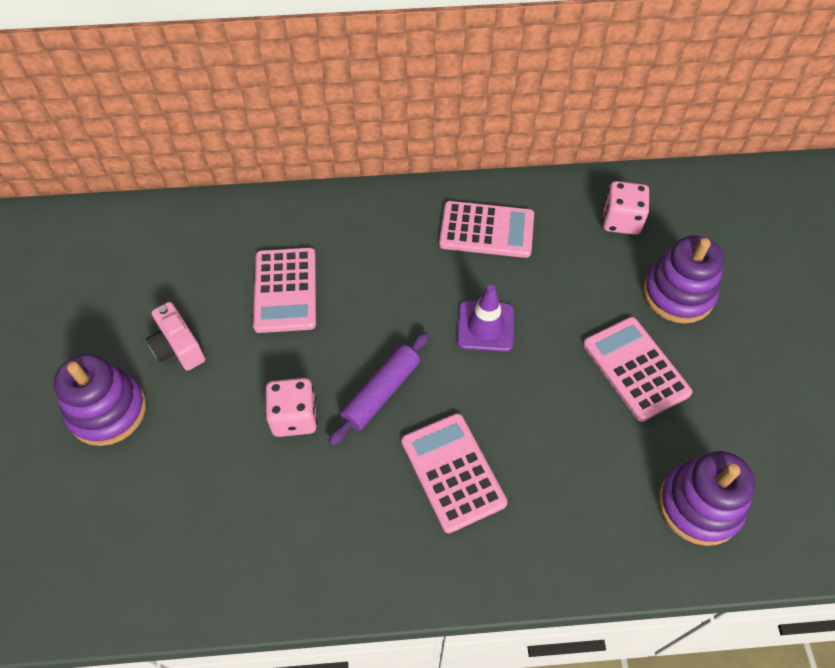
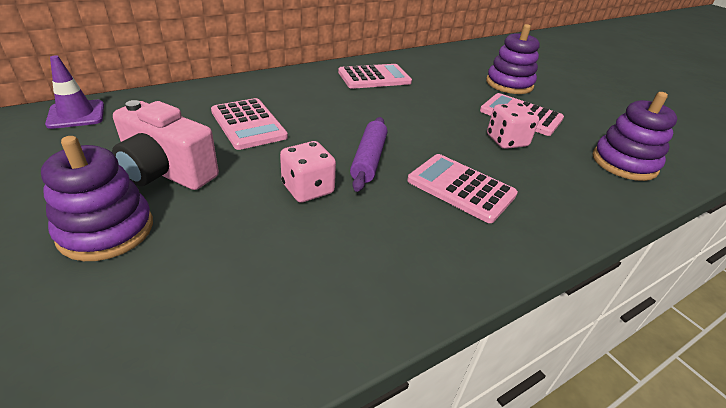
camera: 30 degrees left, 20 degrees down
pink camera [146,302,205,371] -> pink camera [112,100,219,190], size x1.58
purple traffic cone [457,285,514,352] -> purple traffic cone moved to [45,55,104,129]
pink dice [603,181,649,235] -> pink dice moved to [487,103,539,149]

